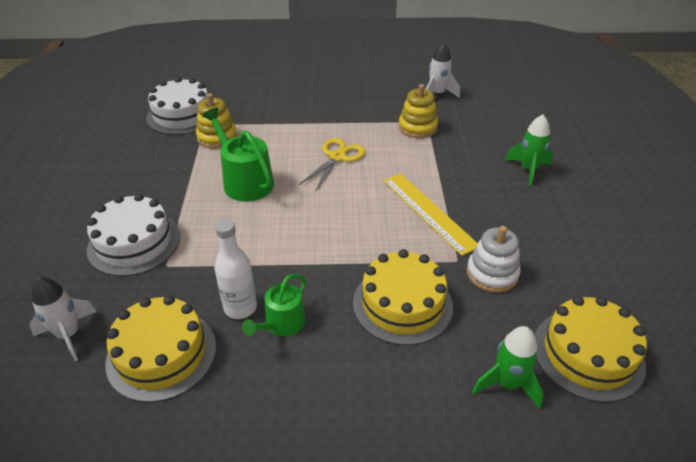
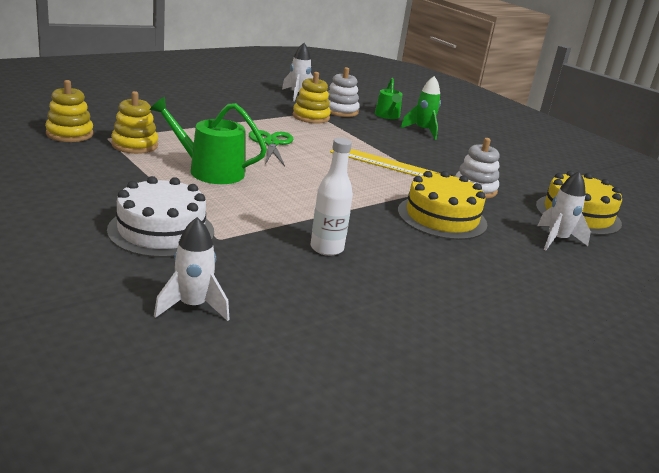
camera: 40 degrees left, 15 degrees down
yellow cake [105,295,216,402] -> none
white cake [146,77,208,135] -> yellow stacking toy [45,80,93,142]
green watering can [242,274,306,336] -> green watering can moved to [375,78,403,119]
yellow scissors [299,138,365,192] -> green scissors [249,130,293,166]
green rocket [472,326,544,409] -> white rocket [538,171,591,250]
none -> white stacking toy [328,67,360,117]

